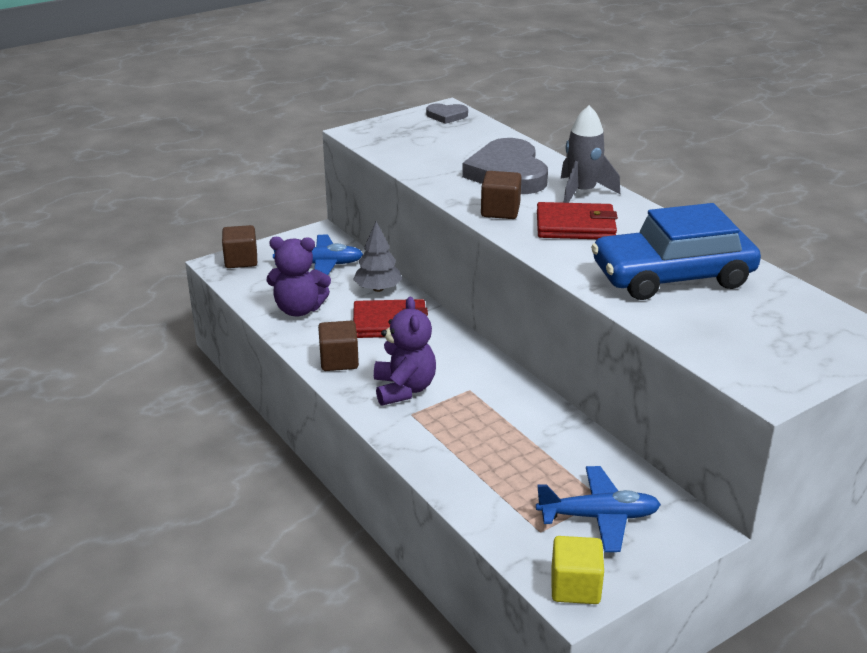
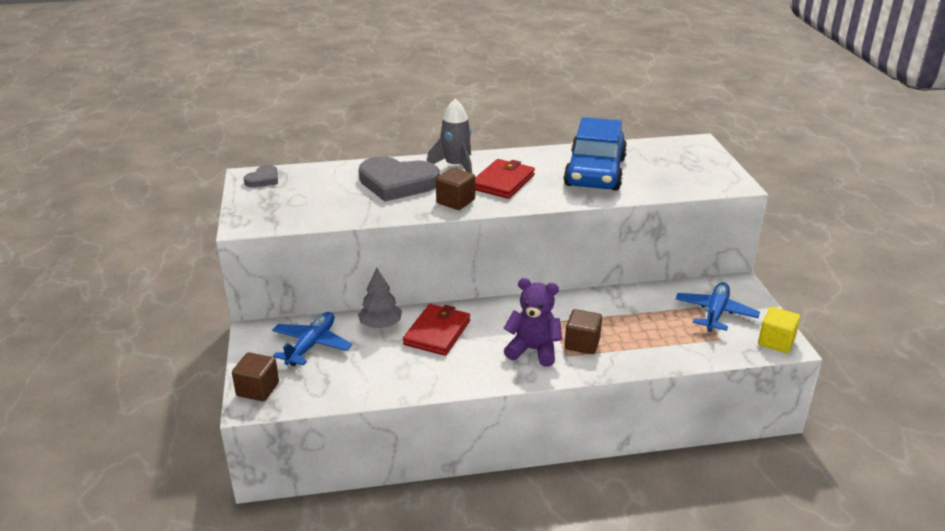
camera: 65 degrees left, 0 degrees up
purple teddy bear [267,237,331,316] -> none
brown cube [318,321,359,371] -> brown cube moved to [565,309,602,354]

